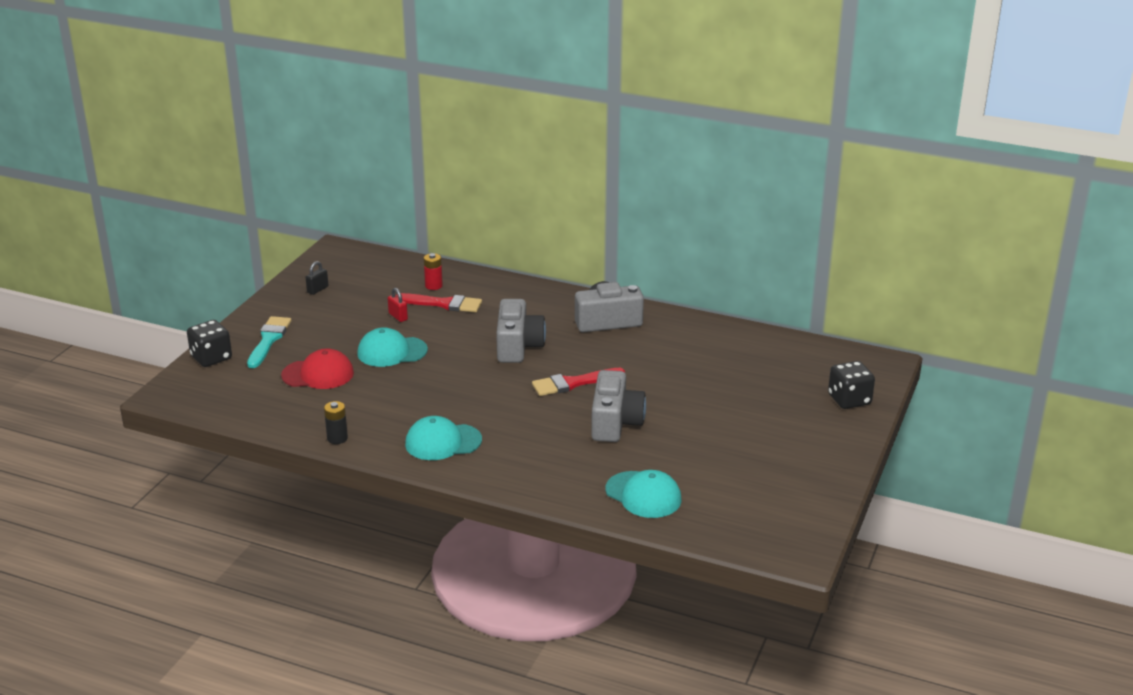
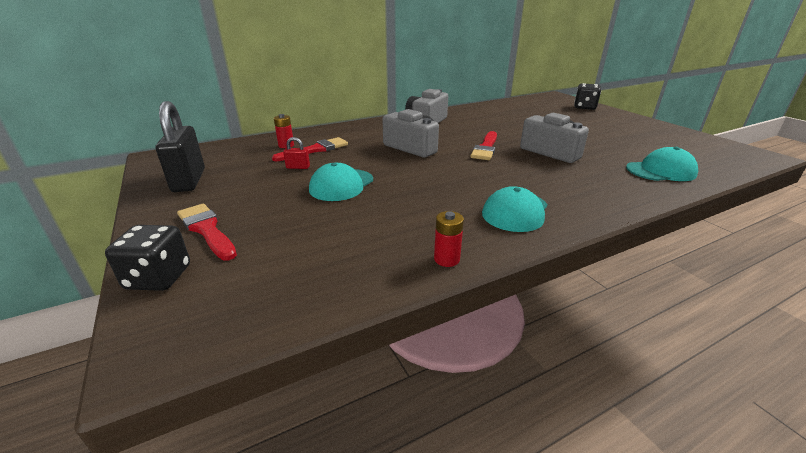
camera: 50 degrees left, 0 degrees up
turquoise brush [247,316,291,368] -> red brush [177,203,237,260]
red cap [281,348,354,389] -> none
black padlock [305,261,328,295] -> black padlock [156,101,205,192], size x2.32
black battery [324,401,348,444] -> red battery [434,211,464,267]

